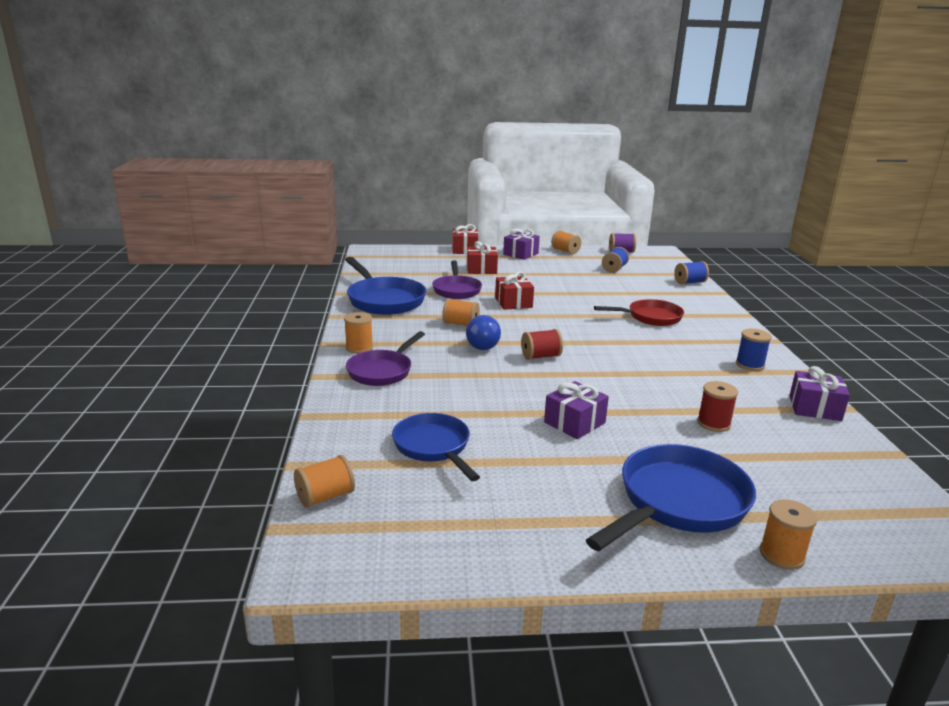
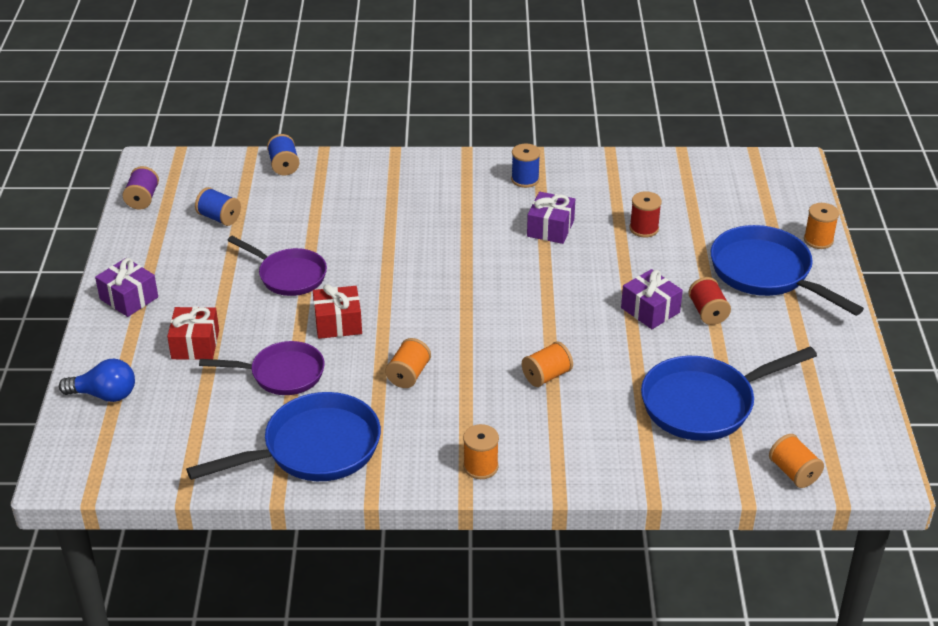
camera: 85 degrees left, 15 degrees up
purple pan [346,331,425,386] -> purple pan moved to [227,236,327,296]
blue pan [392,413,480,481] -> blue pan [641,347,817,441], size x1.50
red gift [452,224,478,254] -> none
blue light bulb [466,315,501,350] -> blue light bulb moved to [59,359,135,402]
red spool [521,329,563,360] -> red spool moved to [688,277,731,325]
orange spool [551,230,581,254] -> orange spool moved to [522,341,573,387]
red pan [594,299,684,326] -> none
purple gift [789,366,850,421] -> purple gift moved to [527,192,575,244]

